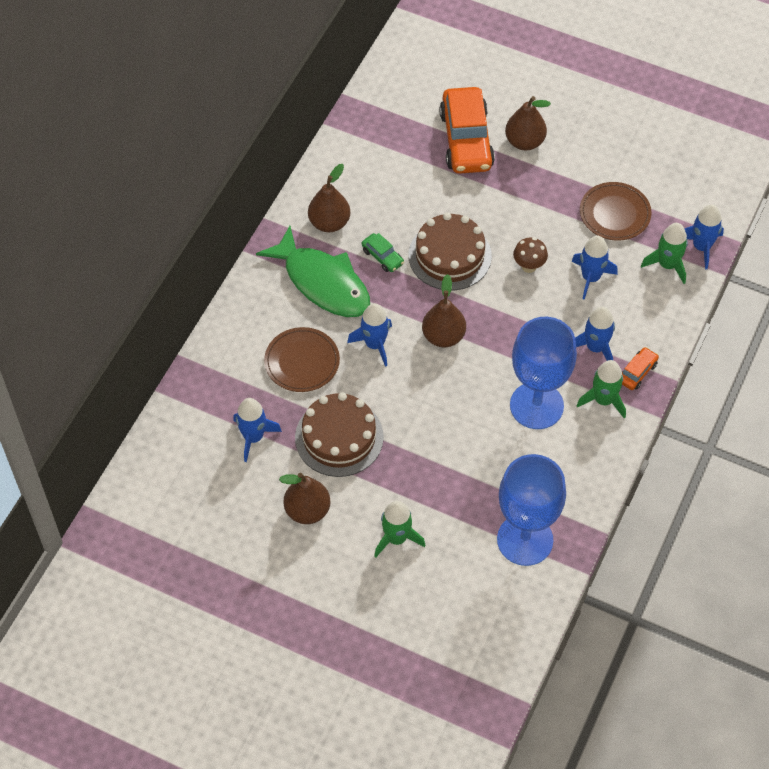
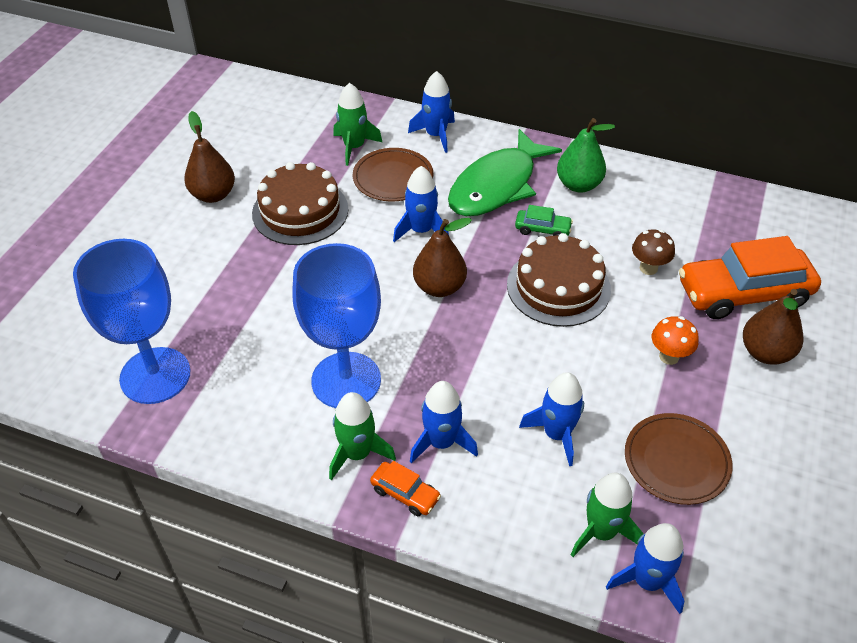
camera: 85 degrees right, 10 degrees down
blue rocket [233,398,282,462] -> blue rocket moved to [408,71,455,153]
brown pear [308,164,350,232] -> green pear [557,118,615,192]
green car [362,233,404,272] -> green car turned 120 degrees counterclockwise [515,205,573,236]
green rocket [374,501,425,557] -> green rocket moved to [333,83,382,166]
brown mushroom [513,237,548,273] -> brown mushroom moved to [632,229,675,275]
none -> orange mushroom [652,316,699,365]

